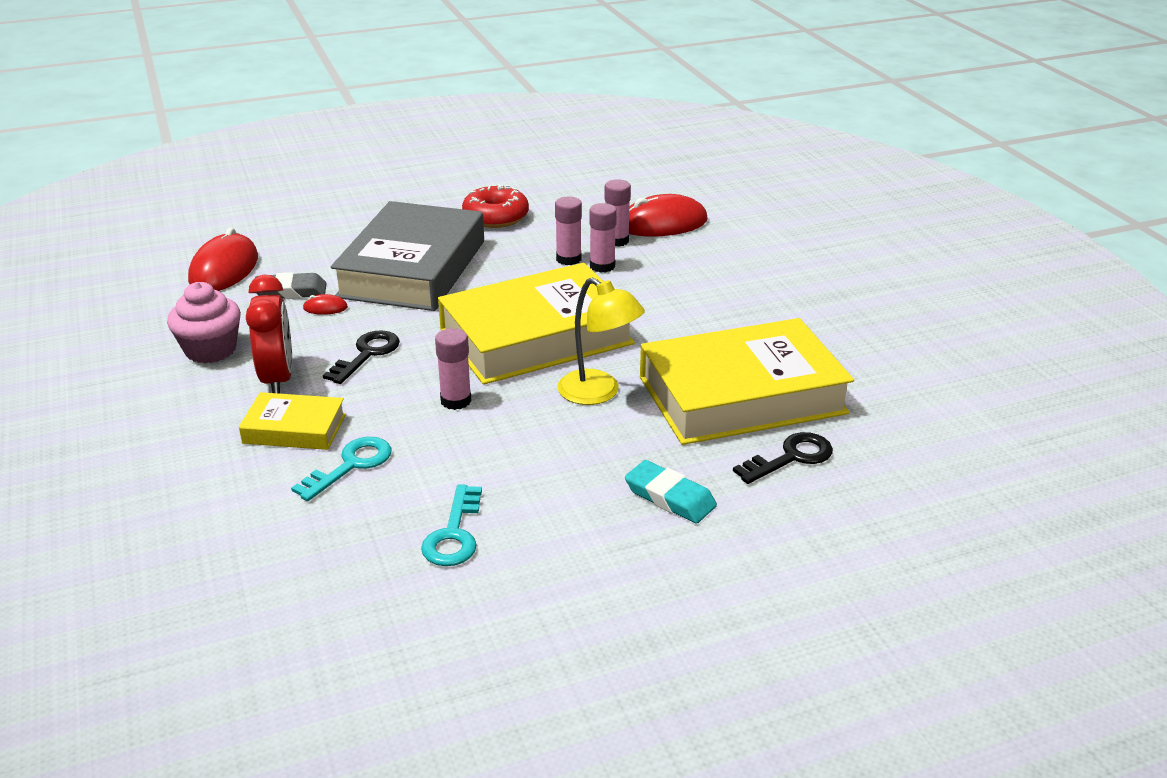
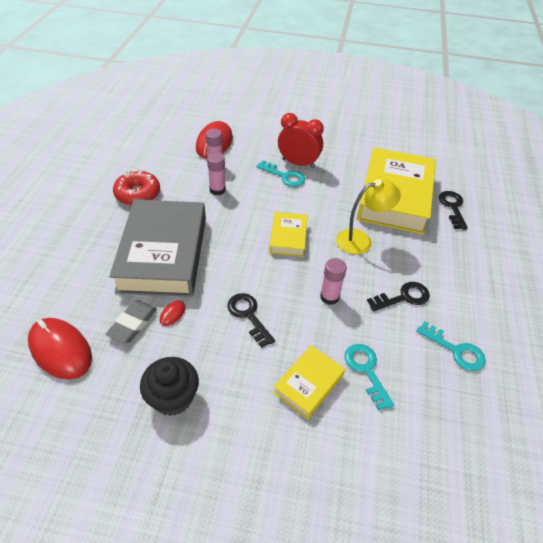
camera: 60 degrees left, 15 degrees up
pink cupcake [167,282,241,364] -> black cupcake [140,357,199,416]
red clock [246,274,293,394] -> red clock moved to [278,113,324,168]
grey book [331,201,484,311] -> grey book turned 45 degrees clockwise [109,199,206,297]
yellow book [438,263,635,385] -> yellow book [269,212,308,257], size x0.48
pink glue stick [589,203,617,273] -> none
turquoise eraser [625,460,717,524] -> none
none -> turquoise key [256,160,305,187]
none -> black key [367,282,430,312]

